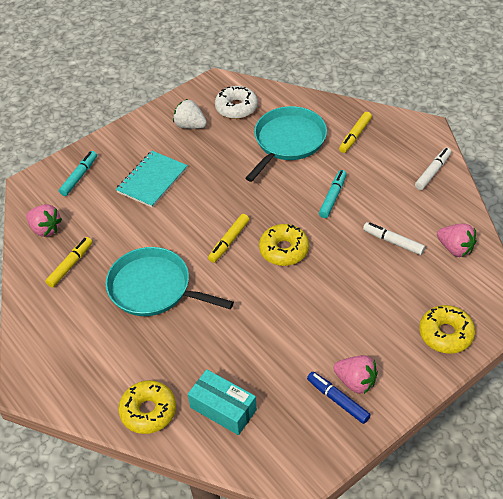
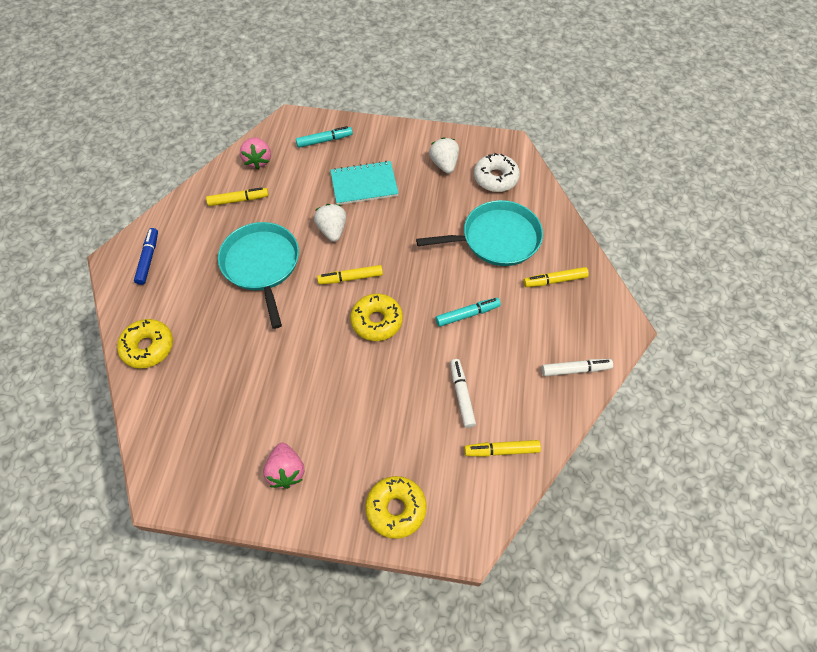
camera: 45 degrees right, 10 degrees up
turquoise box [188,369,257,435] -> none
blue marker [307,371,371,424] -> blue marker moved to [134,228,158,285]
pink strawberry [437,223,477,257] -> yellow marker [464,440,541,457]
none -> white strawberry [314,204,346,242]

